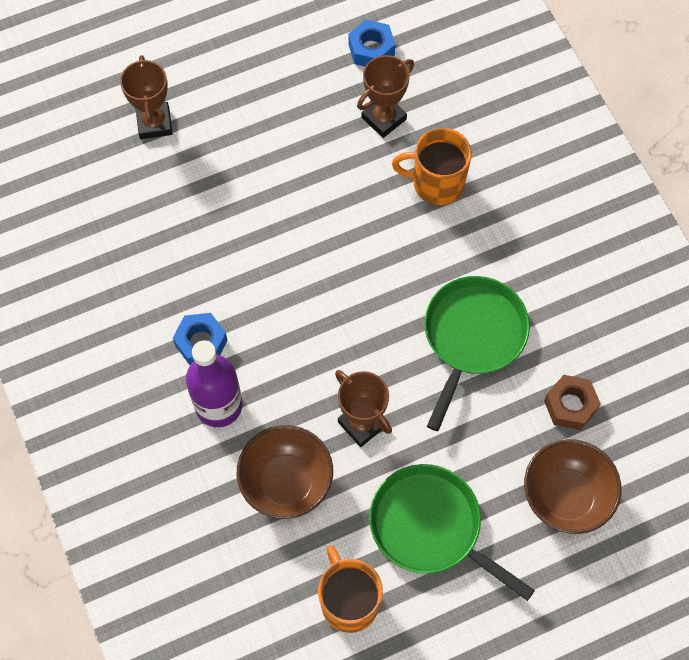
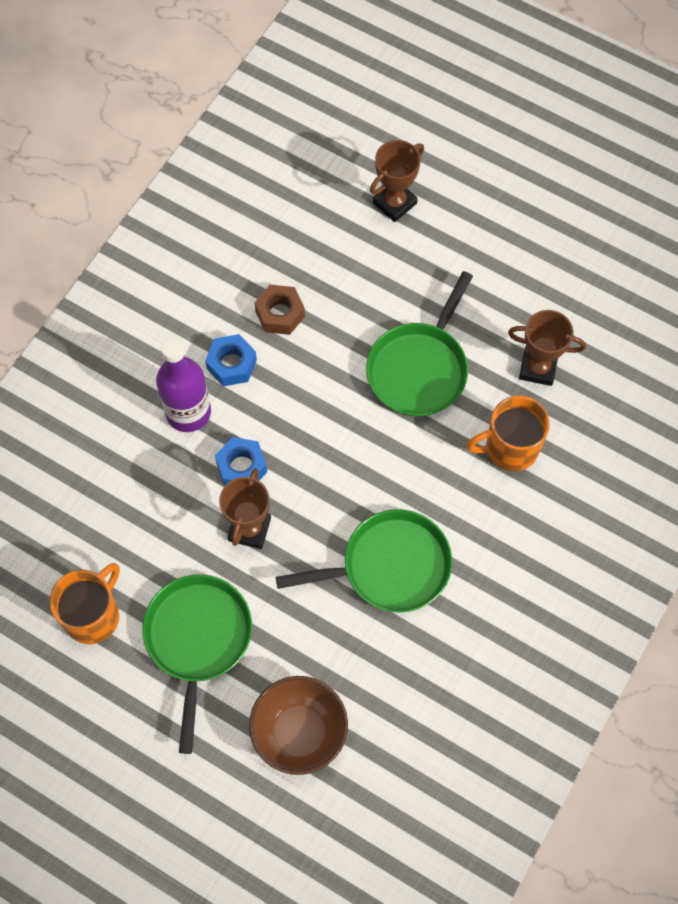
camera: 55 degrees right, 0 degrees up
brown bowl [237,425,333,519] -> none
blue nut [349,19,395,67] -> blue nut moved to [215,437,267,486]
orange mug [392,128,472,205] -> orange mug turned 75 degrees counterclockwise [467,396,550,471]
brown nut [544,375,601,430] -> brown nut moved to [254,285,305,335]
none -> green pan [366,271,473,417]

